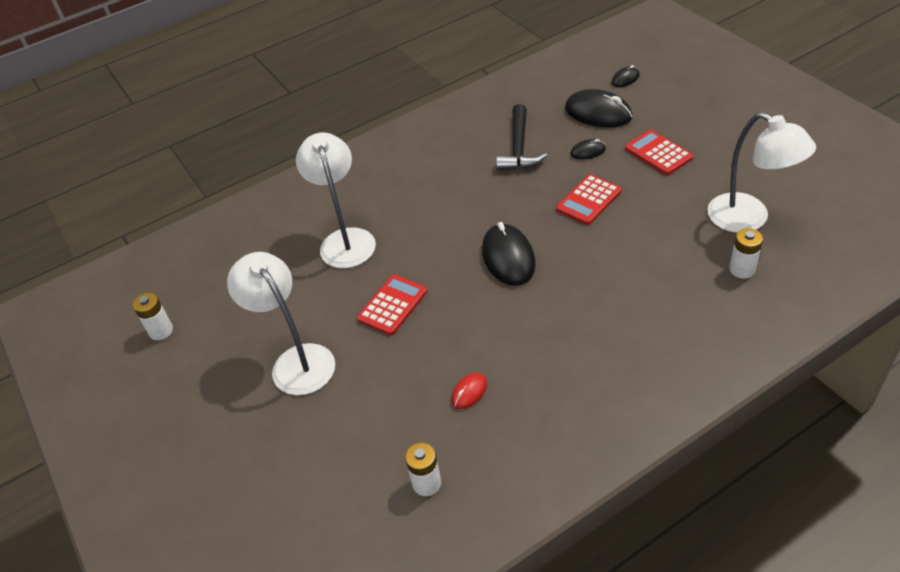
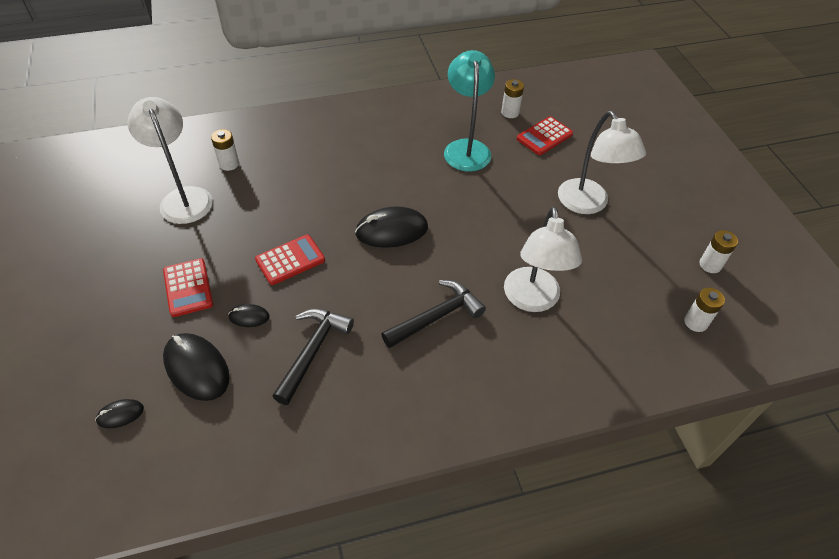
camera: 170 degrees left, 5 degrees up
red calculator [357,275,427,335] -> red calculator moved to [517,116,573,155]
red mouse [451,373,487,409] -> turquoise lamp [444,50,495,172]
black mouse [482,222,536,286] -> black mouse turned 75 degrees clockwise [355,206,428,248]
none -> black hammer [381,280,486,348]
none -> white battery [684,288,725,332]

